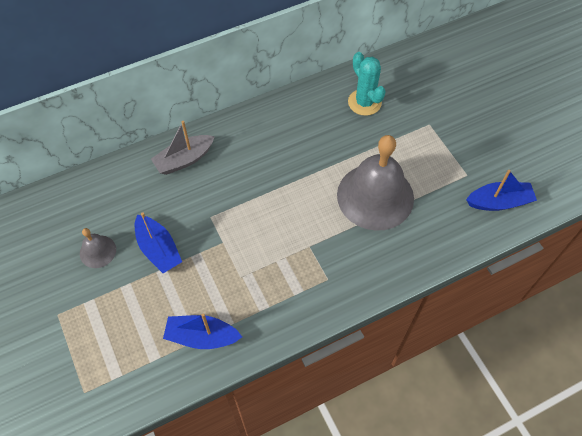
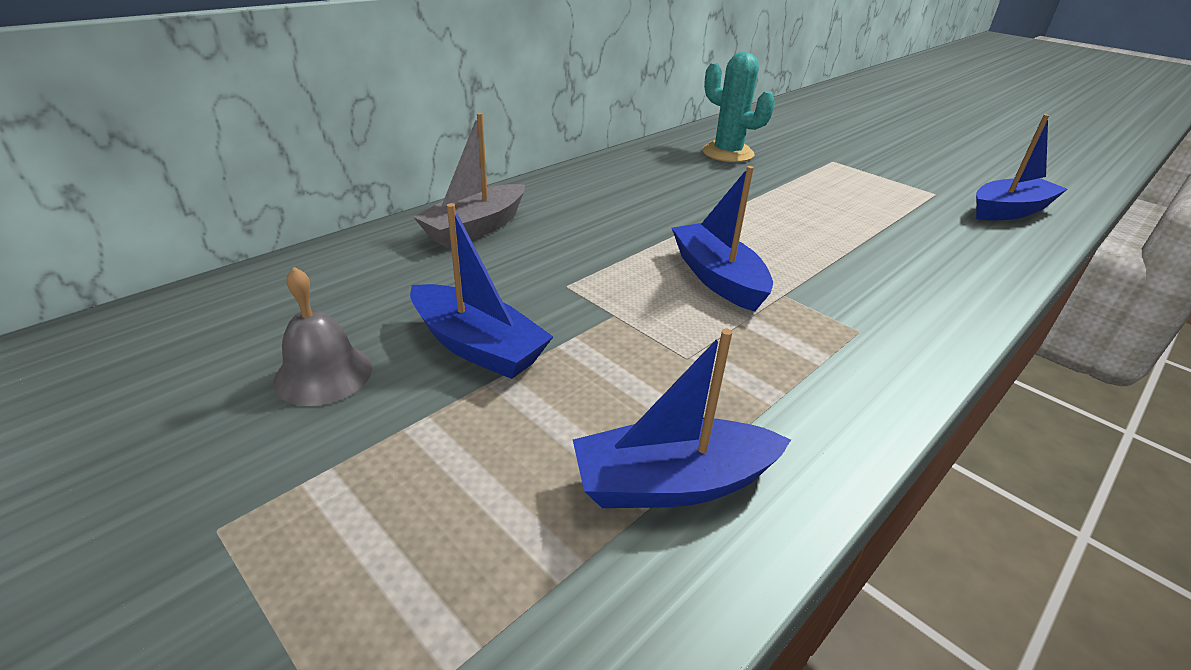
camera: 20 degrees left, 25 degrees down
grey bell [337,135,414,231] -> none
none -> blue boat [672,166,773,312]

